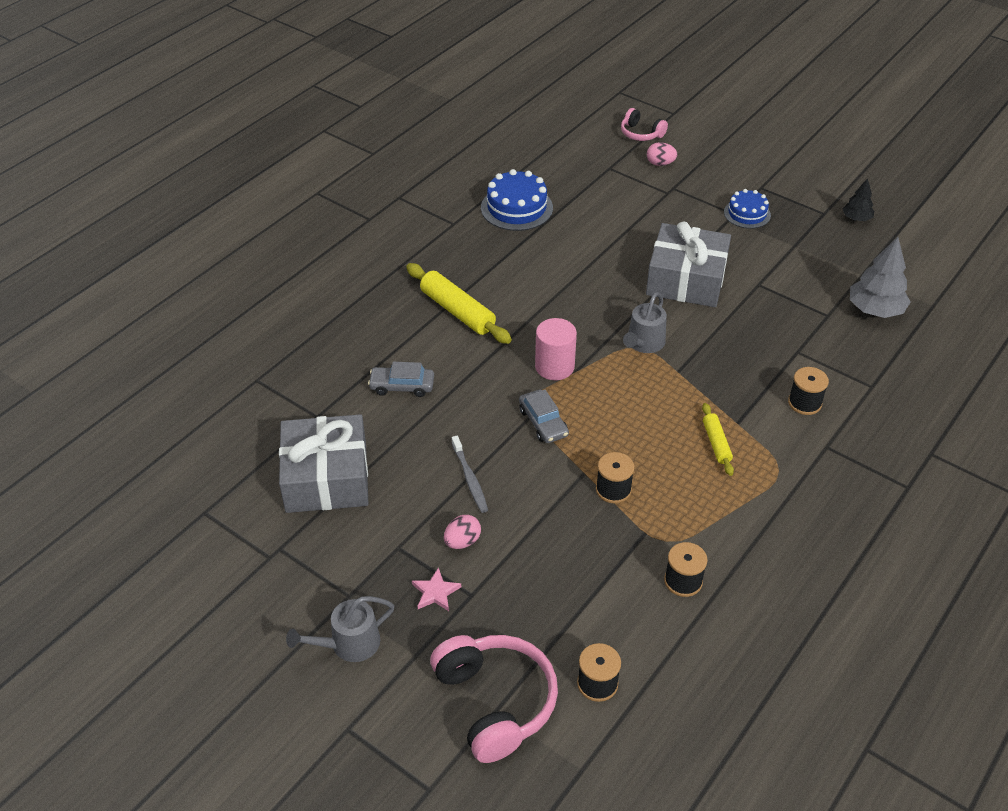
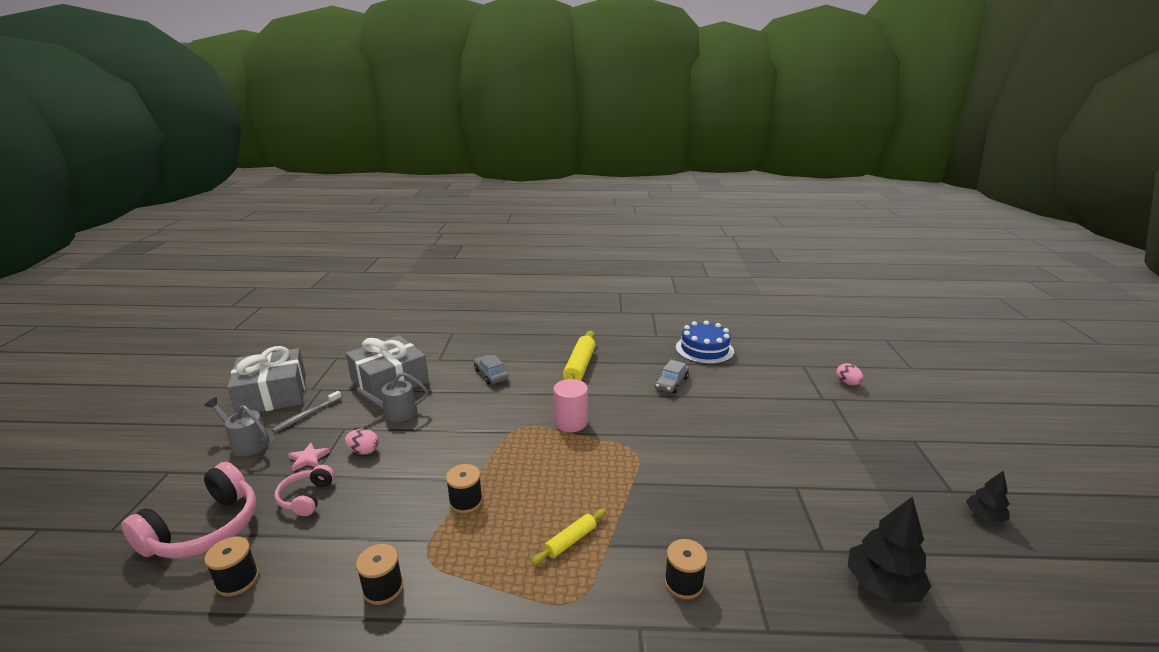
camera: 55 degrees right, 20 degrees down
grey toothbrush [452,436,488,513] -> grey toothbrush moved to [272,391,342,433]
grey car [519,389,569,443] -> grey car moved to [655,360,689,393]
pink headphones [621,108,668,141] -> pink headphones moved to [274,465,334,516]
grey watering can [623,292,667,353] -> grey watering can moved to [348,372,429,422]
grey gift [646,222,731,307] -> grey gift moved to [227,346,306,413]
blue cake [724,189,771,229] -> none
grey tree [850,237,911,318] -> black tree [847,496,931,603]

